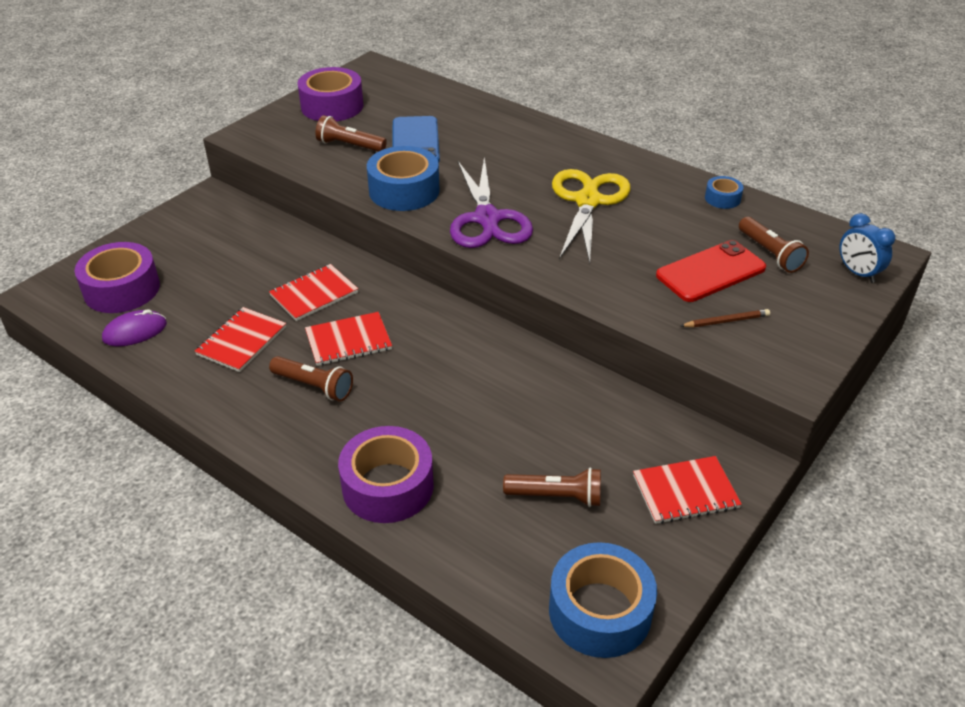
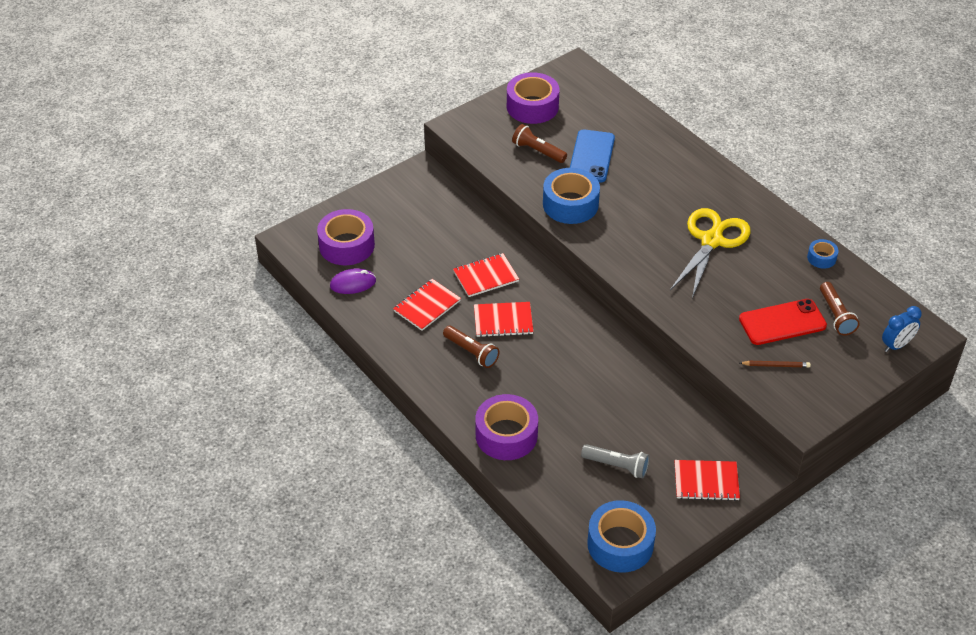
camera: 15 degrees right, 5 degrees up
purple scissors [450,157,533,248] -> none
brown flashlight [503,468,601,507] -> grey flashlight [581,444,649,479]
blue clock [840,213,895,283] -> blue clock turned 105 degrees counterclockwise [882,306,921,352]

